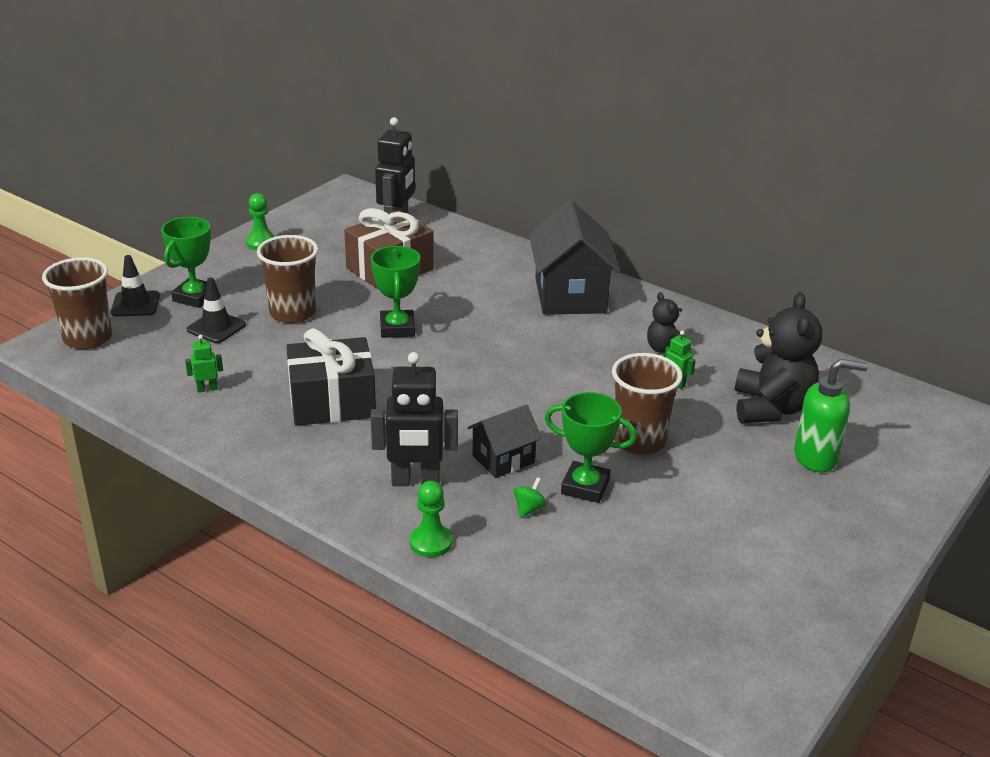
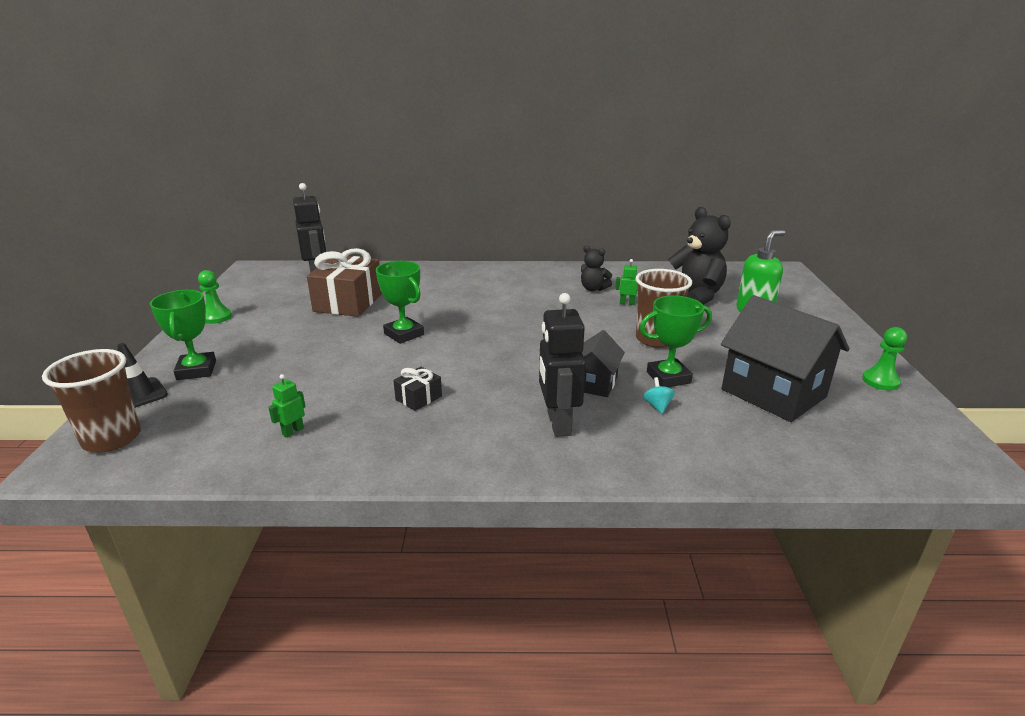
camera: 35 degrees left, 5 degrees down
black traffic cone [187,277,246,343] -> none
brown cup [257,235,318,323] -> none
black gift [286,328,376,426] -> black gift [393,367,442,411], size x0.47
black robot [370,352,458,486] -> black robot turned 120 degrees clockwise [539,293,586,437]
green pawn [410,481,453,557] -> green pawn moved to [862,327,907,390]
green spinning top [514,477,547,518] -> turquoise spinning top [643,377,675,414]
black house [529,200,620,315] -> black house moved to [721,295,850,422]

